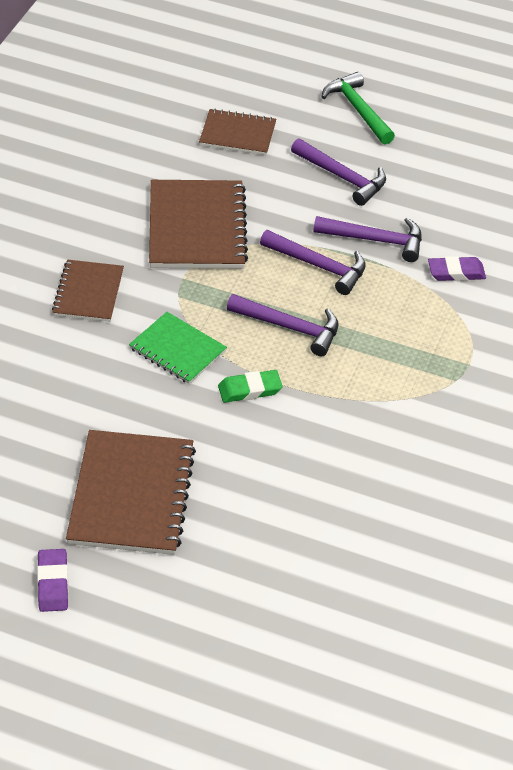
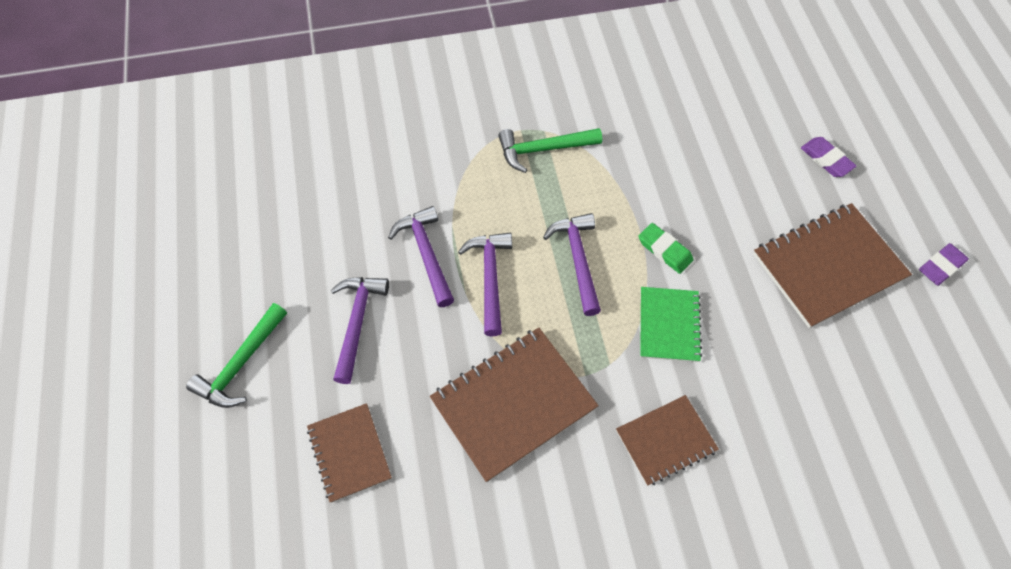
camera: 120 degrees left, 15 degrees up
purple eraser [428,256,486,281] -> purple eraser moved to [801,137,856,177]
none -> green hammer [498,128,602,173]

